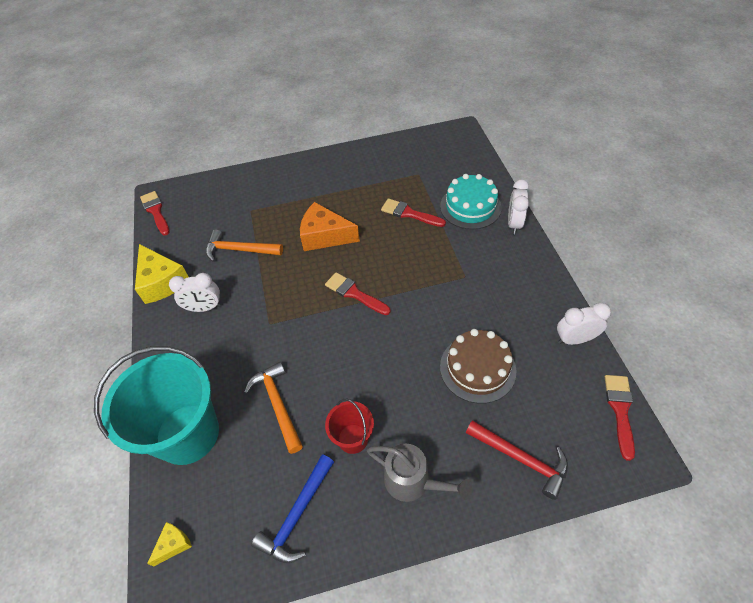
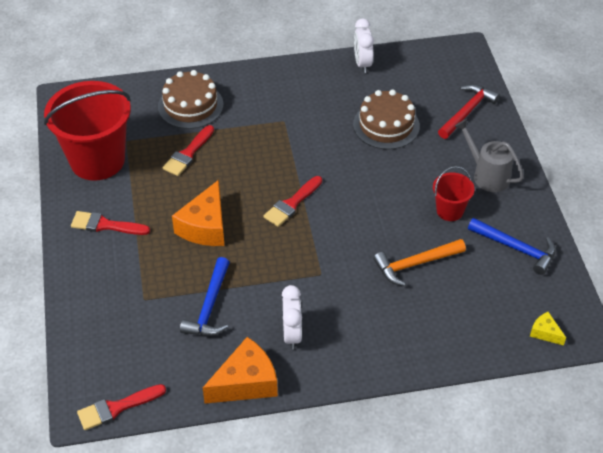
camera: 90 degrees left, 5 degrees down
turquoise bucket [94,346,219,465] -> none
yellow cheese [135,244,189,304] -> orange cheese [203,337,278,404]
orange hammer [206,229,283,262] -> blue hammer [180,257,230,336]
grey watering can [367,444,472,502] -> grey watering can turned 75 degrees counterclockwise [454,119,524,192]
turquoise cake [440,174,501,229] -> brown cake [158,70,224,129]
white clock [508,180,529,234] -> none
red brush [605,375,635,461] -> red brush moved to [71,211,150,235]
none -> red bucket [44,81,131,181]

